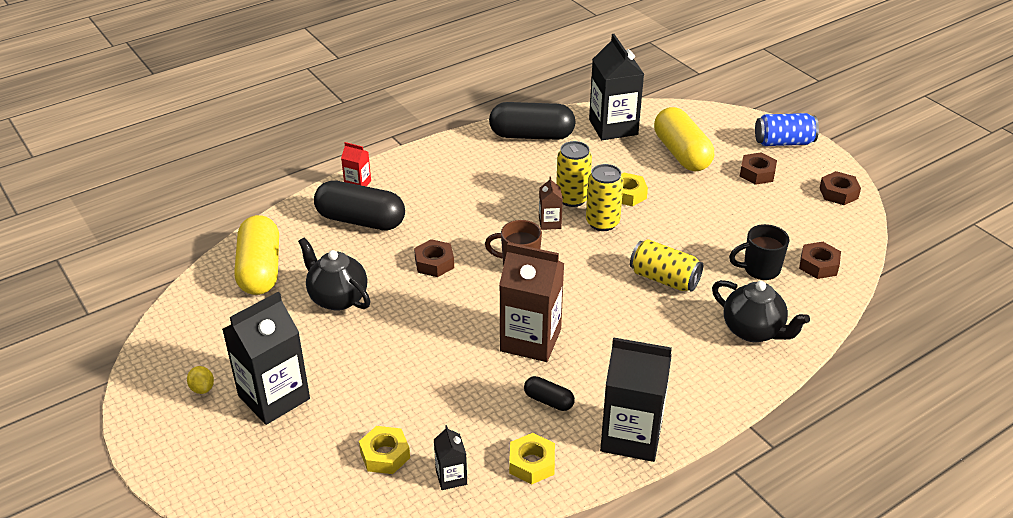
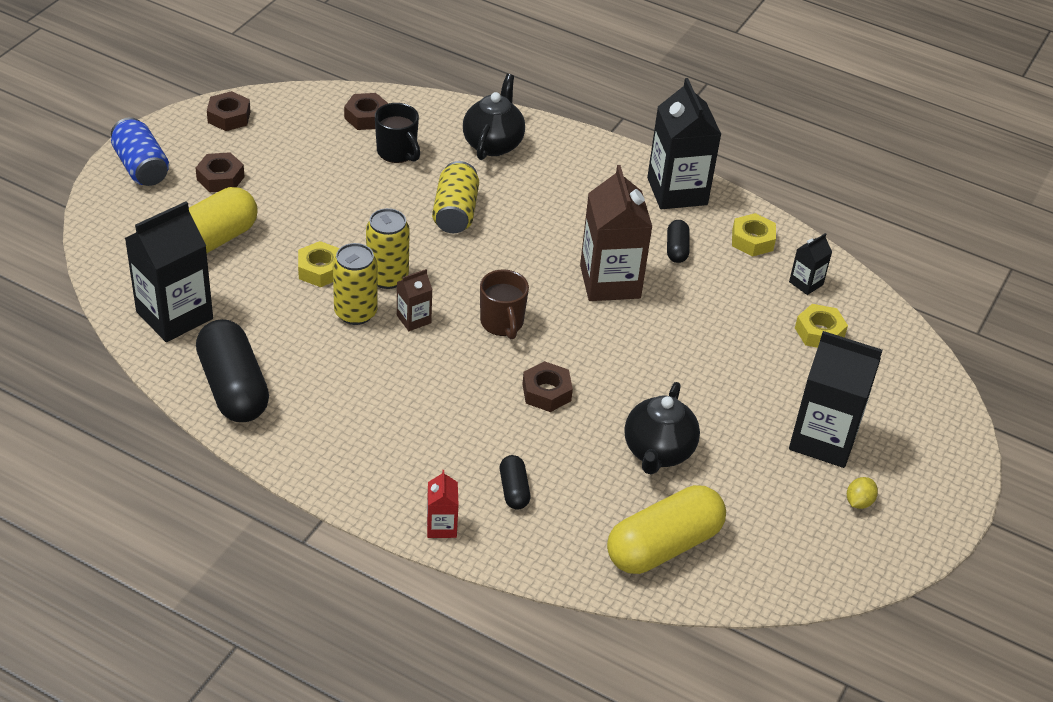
camera: 120 degrees left, 5 degrees up
black capsule [314,180,405,230] -> black capsule [500,455,530,510], size x0.48

